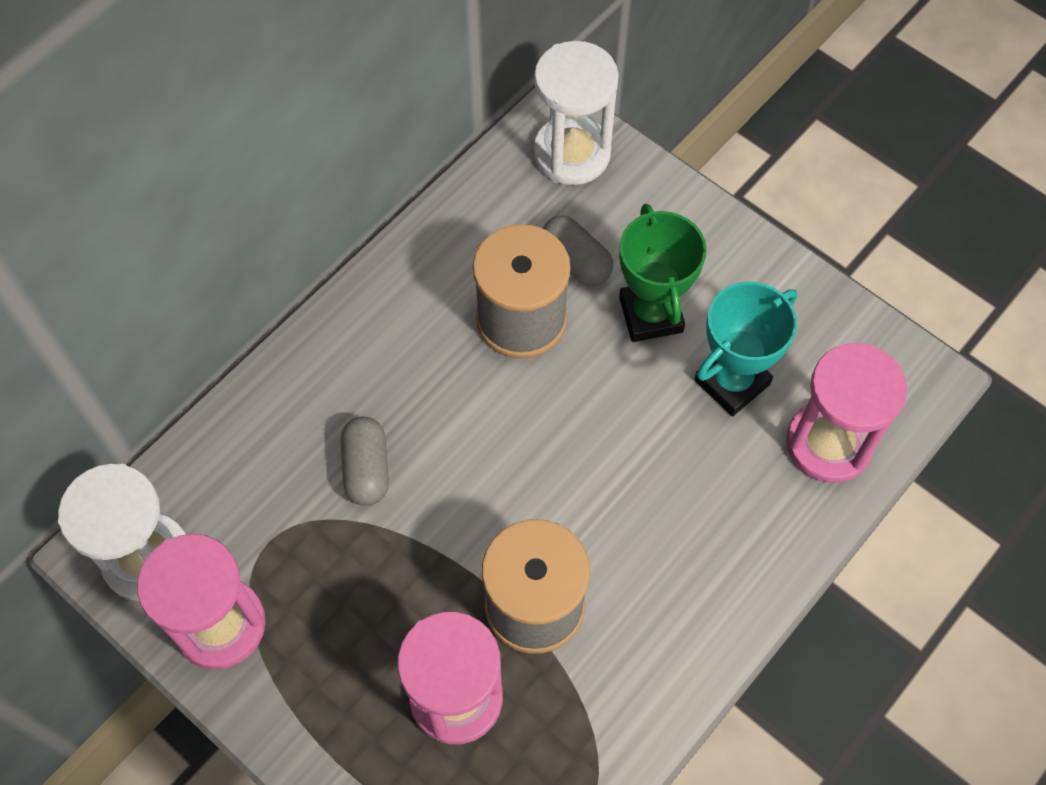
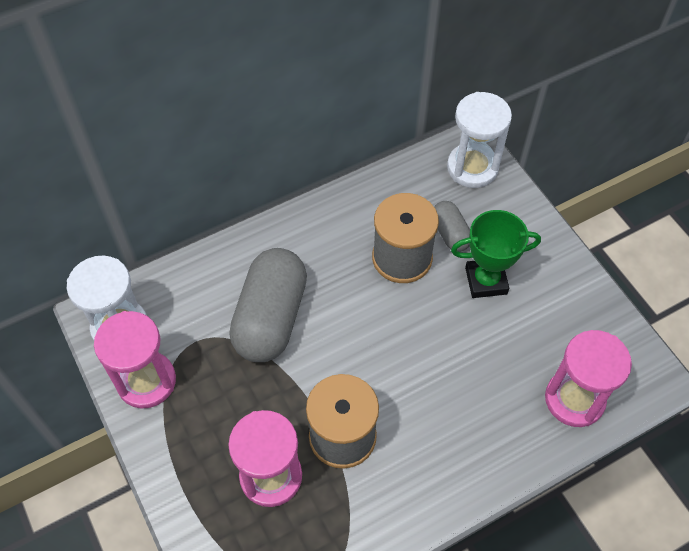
camera: 20 degrees right, 5 degrees down
grey capsule [341,417,389,506] -> grey capsule [229,248,307,362], size x2.00
green trophy [619,204,707,342] -> green trophy turned 75 degrees clockwise [451,210,541,298]
turquoise trophy [694,281,797,416] -> none

